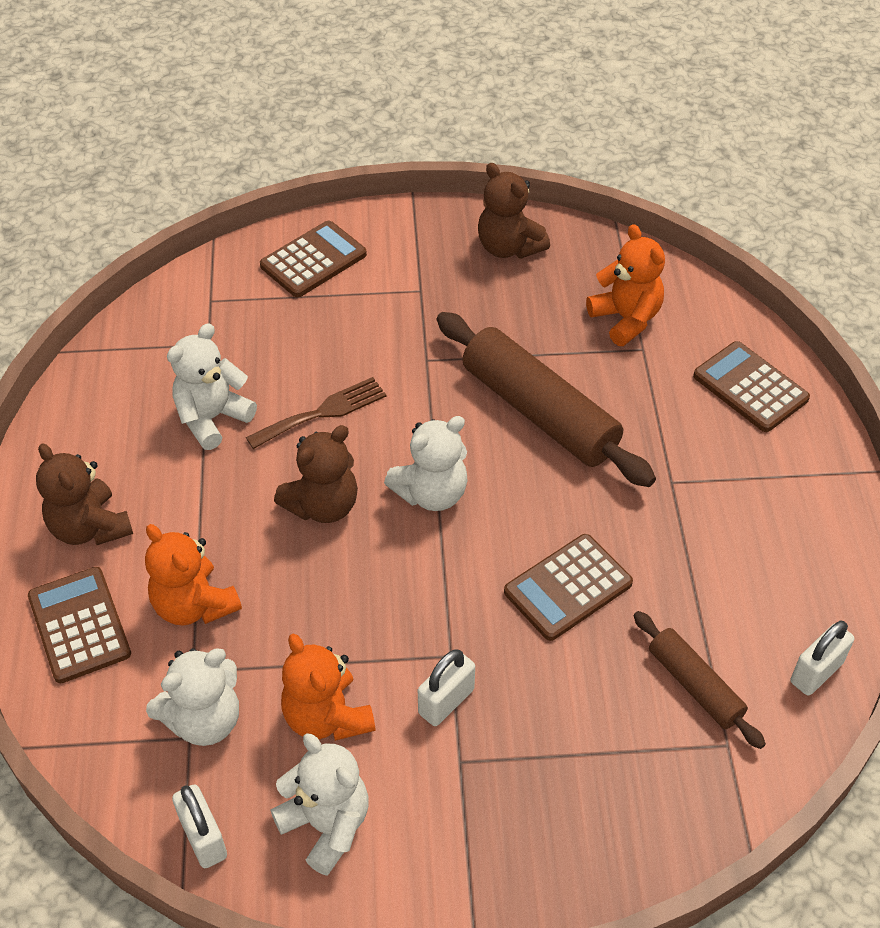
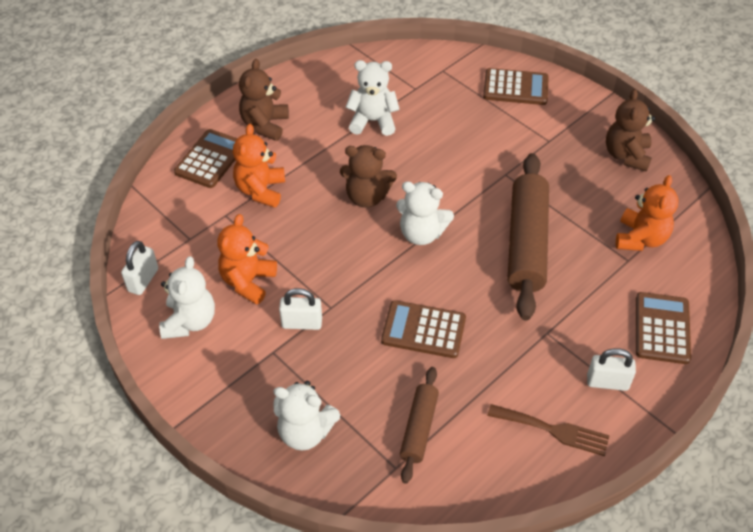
camera: 50 degrees right, 0 degrees up
white teddy bear [146,648,239,746] -> white teddy bear moved to [273,381,340,451]
brown fork [246,377,386,449] -> brown fork moved to [487,404,610,456]
white padlock [791,621,854,696] -> white padlock moved to [587,348,636,391]

